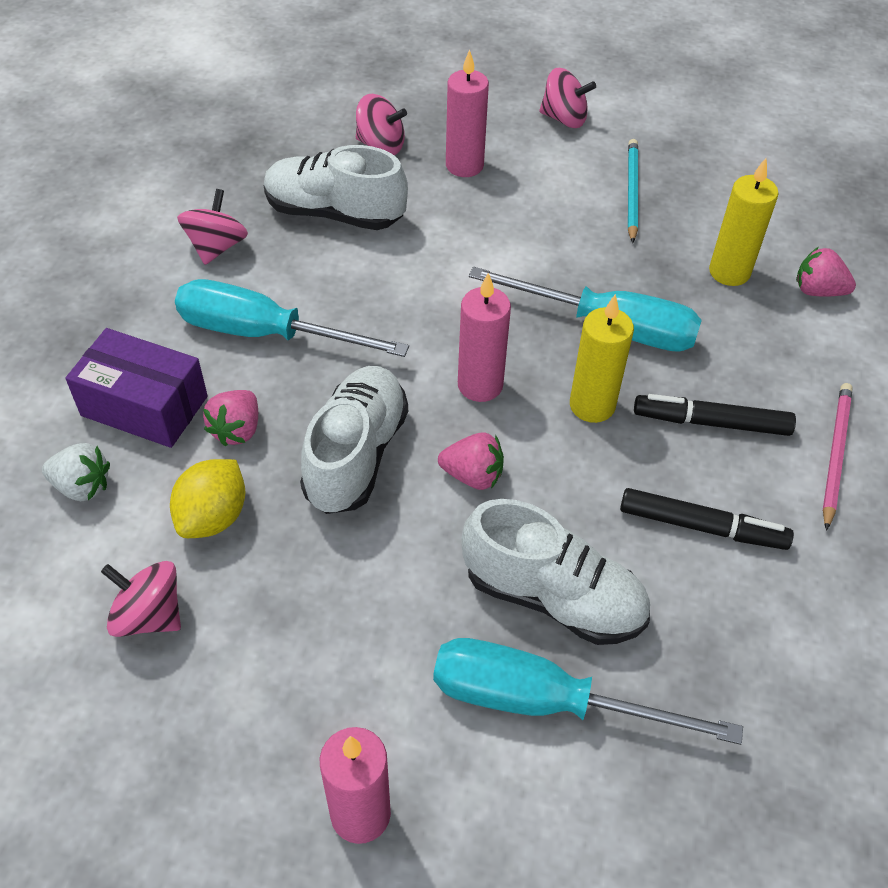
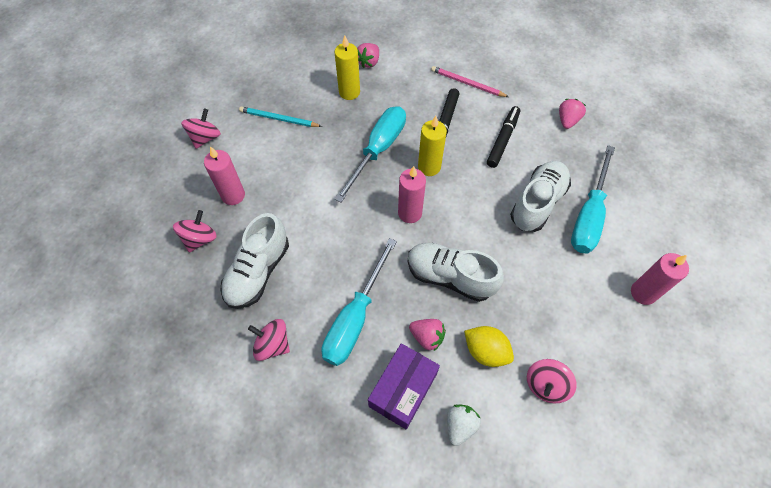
camera: 80 degrees left, 10 degrees up
pink strawberry [438,432,504,490] -> pink strawberry moved to [559,99,586,129]

